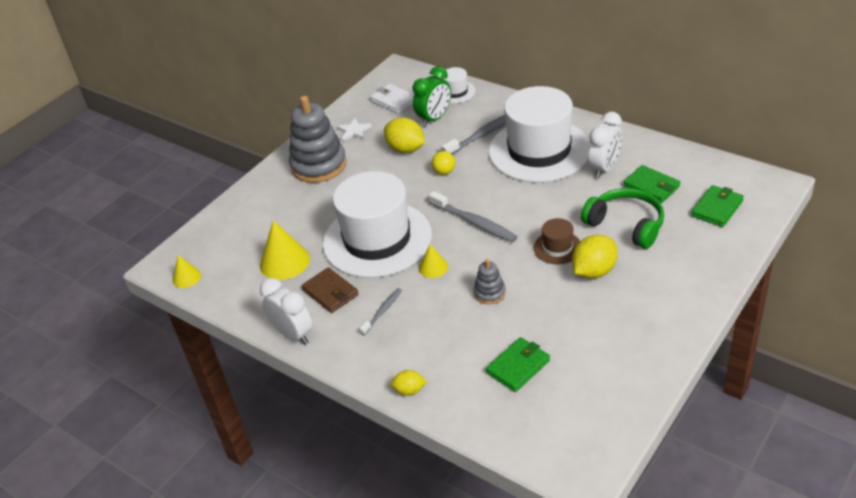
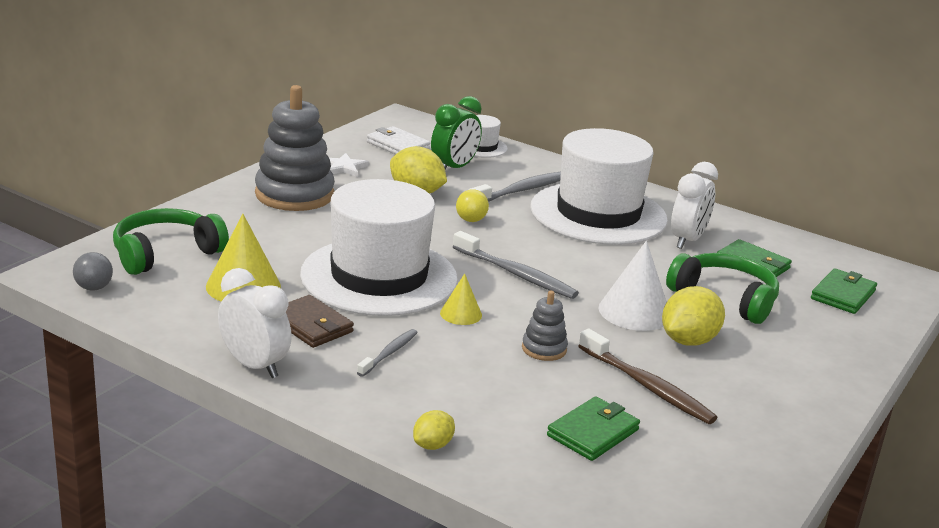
camera: 10 degrees left, 15 degrees down
yellow cone [173,255,201,288] -> grey ball [73,252,113,291]
yellow lemon [390,370,427,396] -> yellow lemon turned 45 degrees counterclockwise [413,410,455,450]
brown hat [534,218,580,264] -> white cone [599,241,667,331]
none -> green headphones [113,208,229,275]
none -> brown toothbrush [579,328,718,424]

